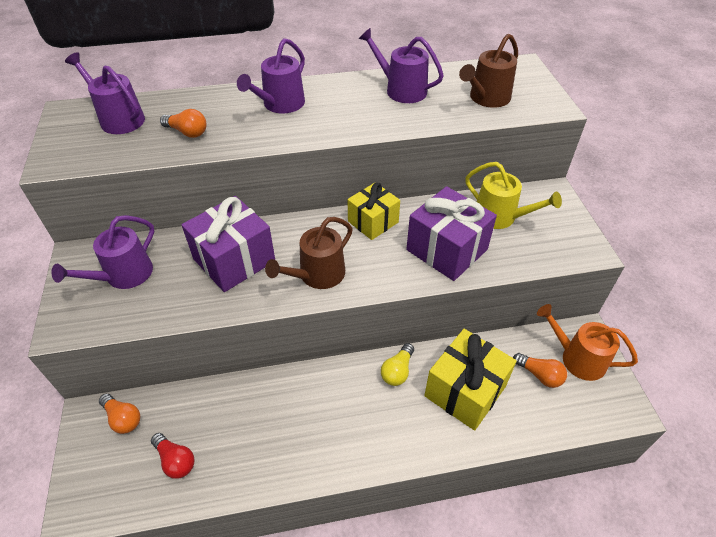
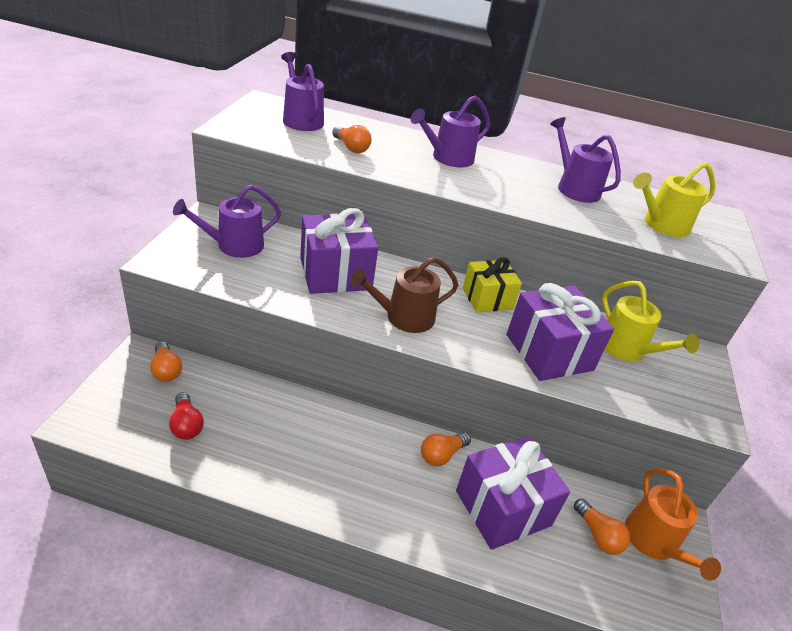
camera: 20 degrees right, 10 degrees down
yellow light bulb [381,343,414,386] -> orange light bulb [421,432,471,466]
yellow gift [424,329,517,431] -> purple gift [456,436,570,550]
brown watering can [459,34,518,108] -> yellow watering can [633,162,715,237]
orange watering can [537,304,638,381] -> orange watering can turned 150 degrees counterclockwise [625,468,721,581]

